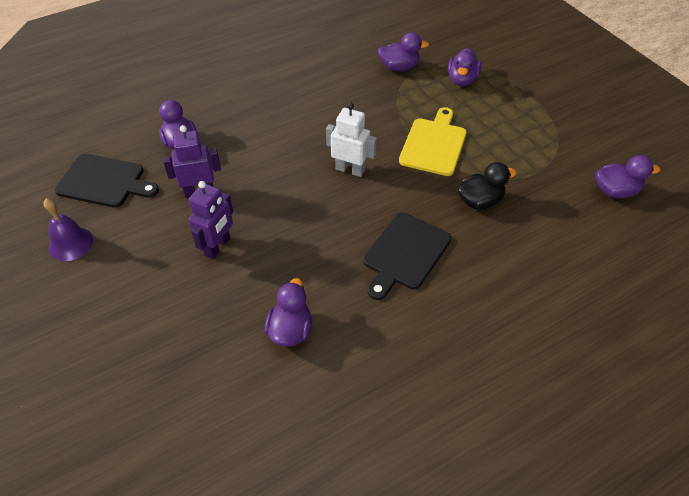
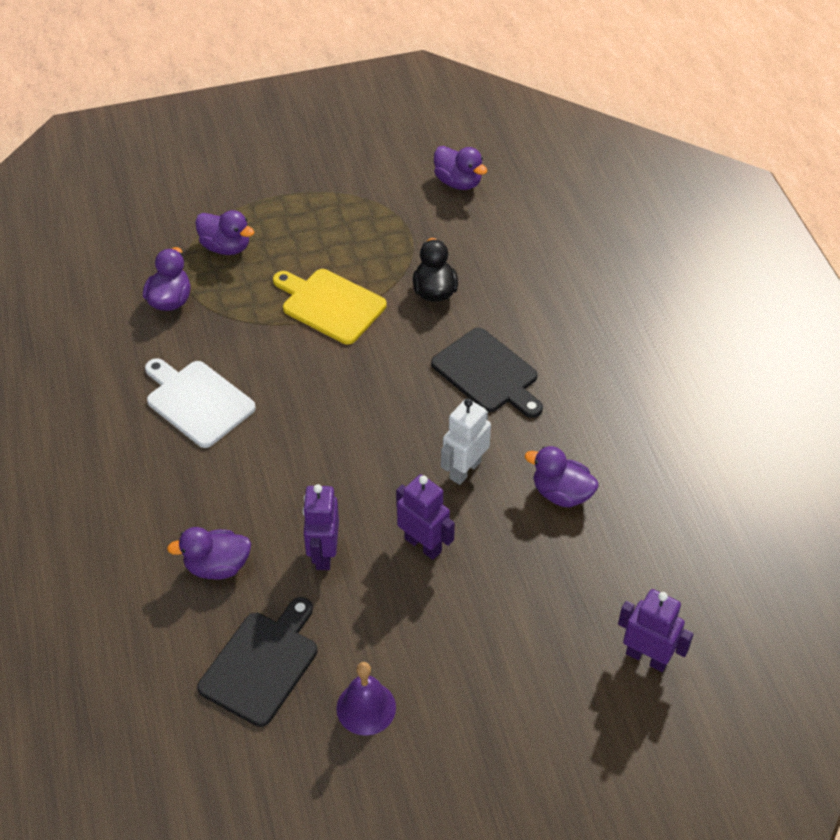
camera: 75 degrees left, 0 degrees up
white robot [326,103,377,177] -> white robot moved to [441,398,491,485]
purple duck [596,155,660,198] -> purple duck turned 120 degrees clockwise [434,146,487,190]
none -> white cutting board [145,358,256,448]
none -> purple robot [618,589,693,672]

